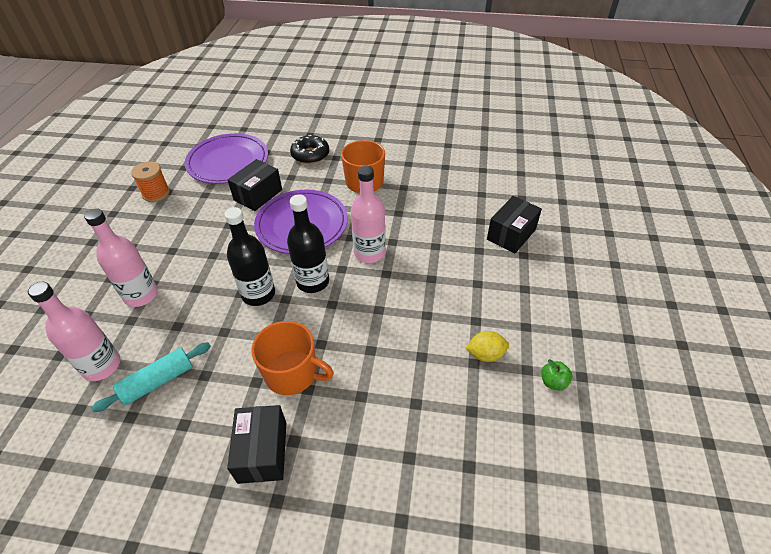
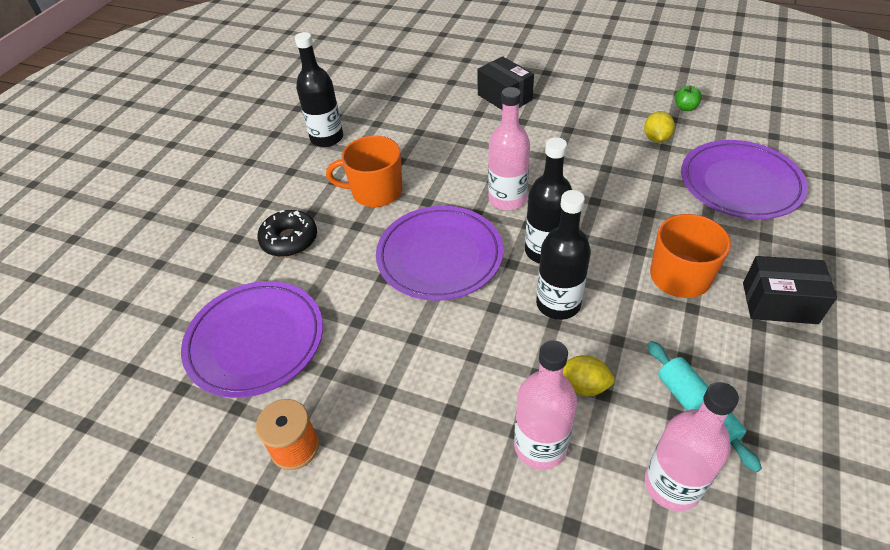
camera: 75 degrees left, 0 degrees up
black box [228,159,282,211] -> none
none -> black bottle [295,32,343,147]
none -> yellow lemon [563,355,615,396]
none -> purple plate [681,140,808,219]

